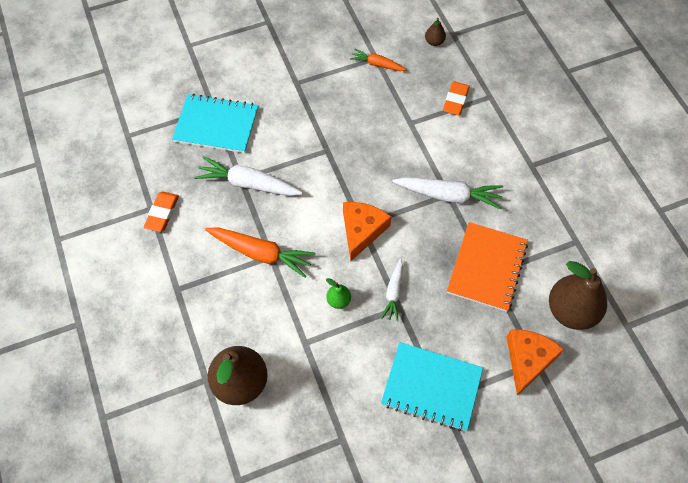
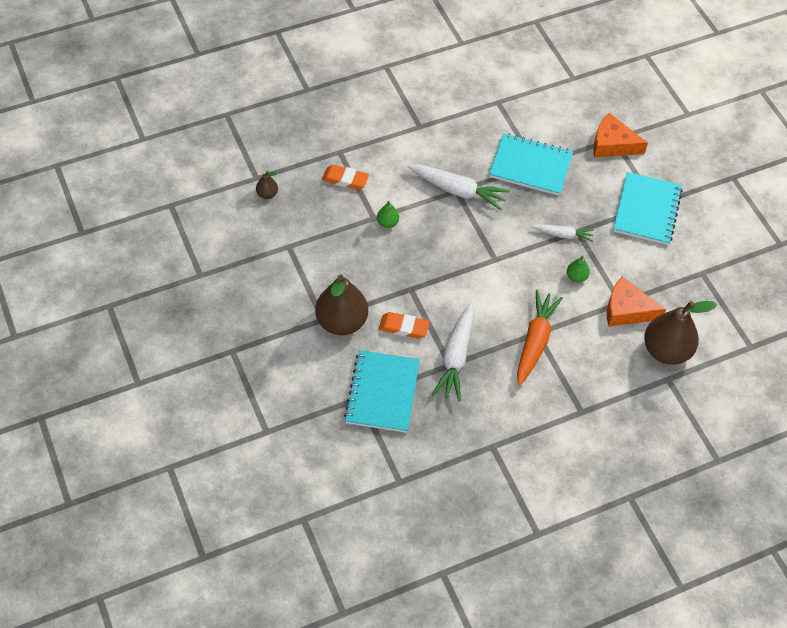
camera: 95 degrees left, 5 degrees down
orange eraser [144,192,179,232] -> orange eraser moved to [379,312,430,339]
orange cheese [343,202,391,261] -> orange cheese moved to [607,277,666,327]
orange carrot [350,49,407,71] -> none
white carrot [392,177,503,210] -> white carrot turned 105 degrees clockwise [408,164,510,211]
orange notebook [447,222,528,312] -> turquoise notebook [489,133,573,196]
brown pear [549,261,607,330] -> brown pear moved to [315,274,368,335]
none -> green pear [377,201,399,228]

